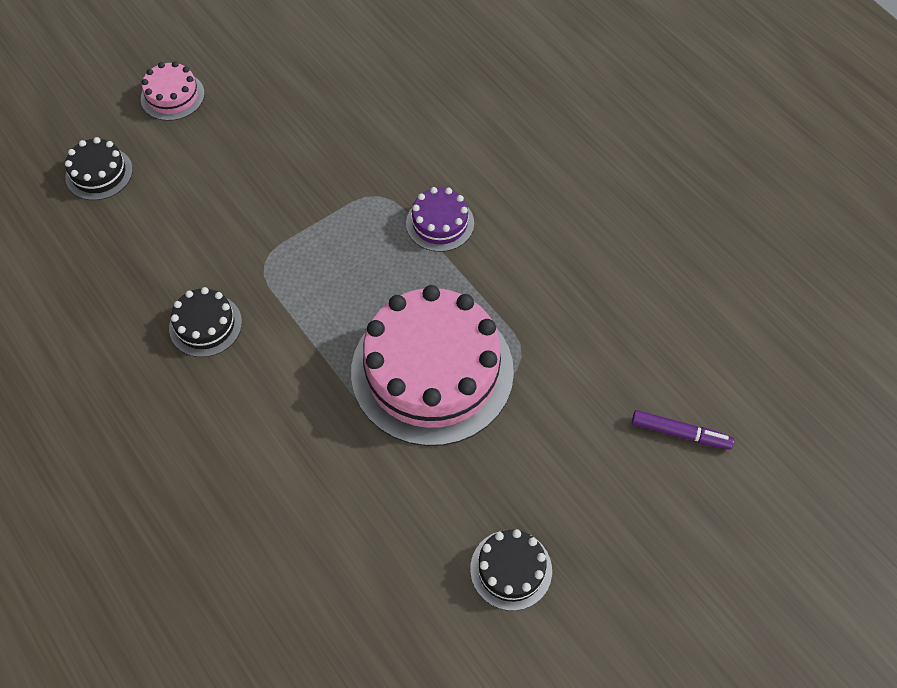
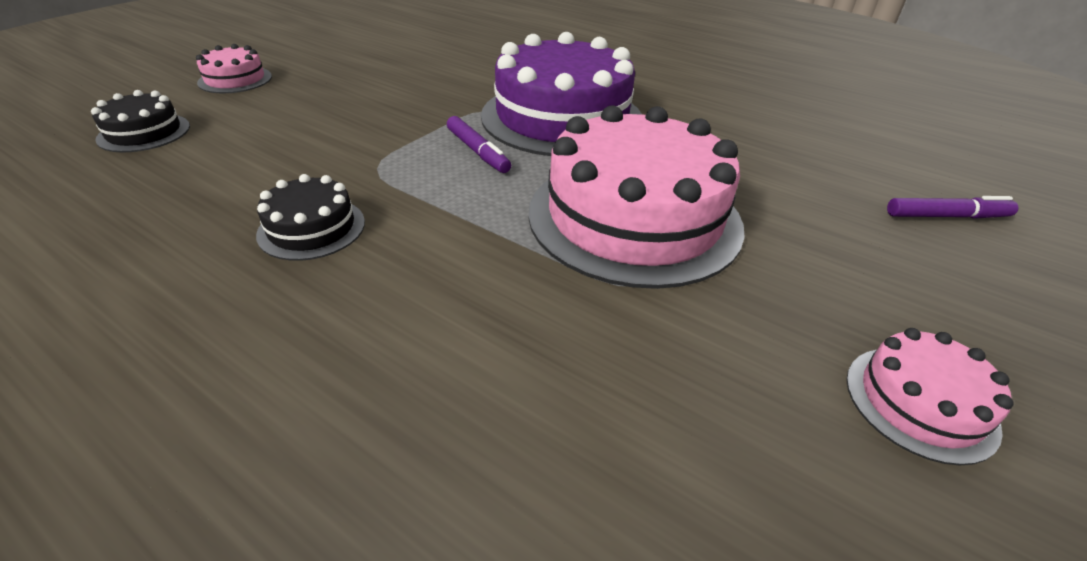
camera: 20 degrees left, 20 degrees down
purple cake [406,187,474,252] -> purple cake [481,32,642,156], size x2.19
black cake [470,529,552,611] -> pink cake [846,328,1013,465]
none -> purple marker [447,116,511,173]

